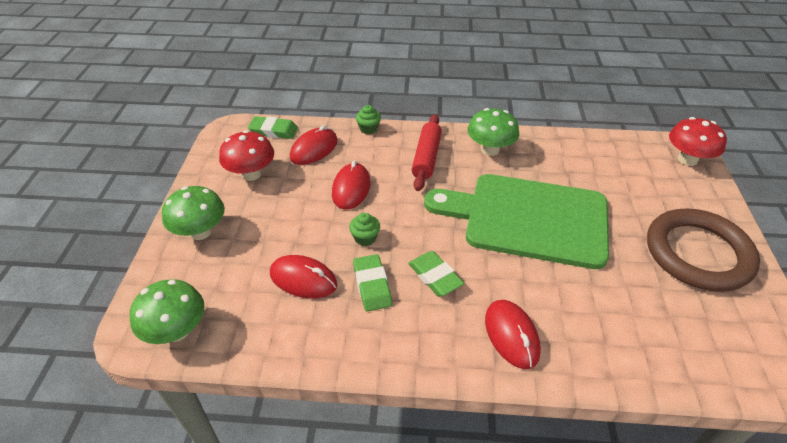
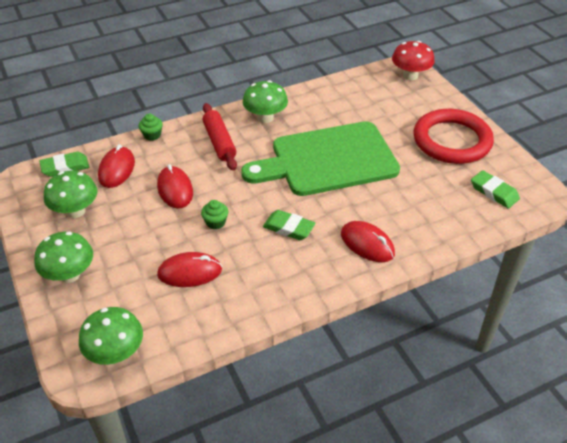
camera: 30 degrees left, 0 degrees up
red mushroom [219,130,274,181] -> green mushroom [44,171,98,218]
green eraser [353,254,392,312] -> green eraser moved to [471,170,520,209]
brown ring [647,209,760,292] -> red ring [413,109,494,164]

